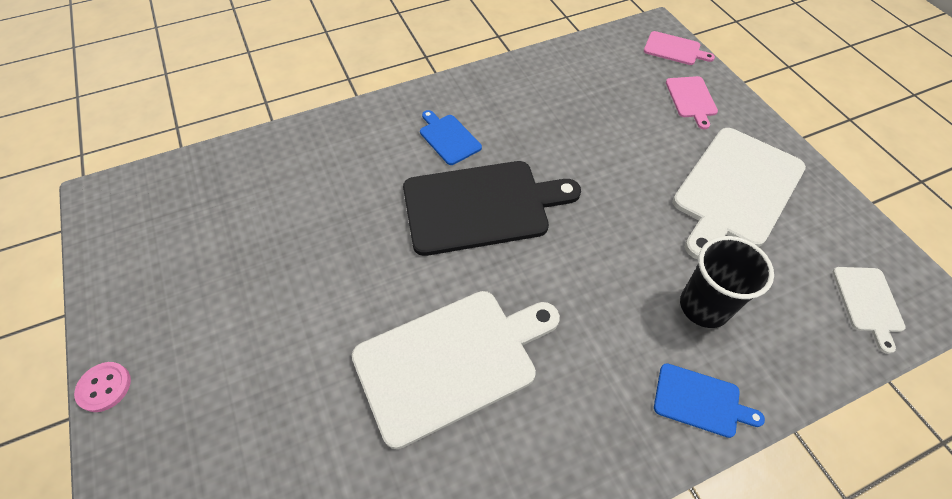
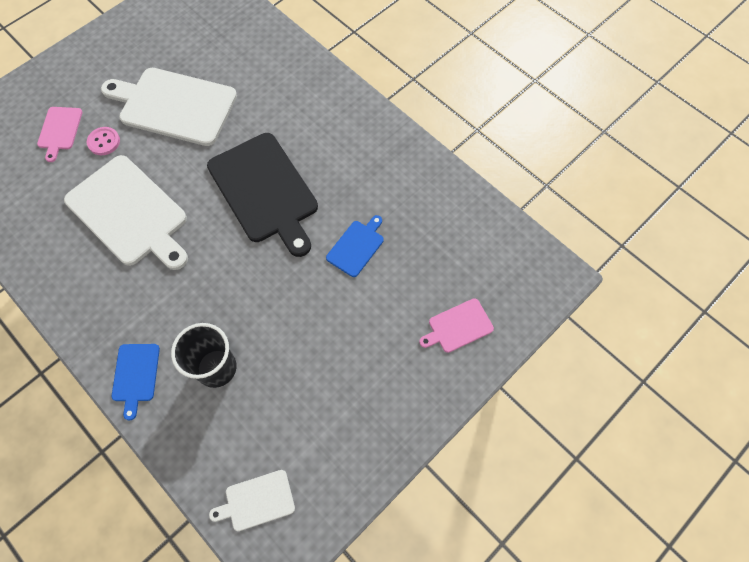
camera: 70 degrees right, 10 degrees up
pink button [74,362,131,412] -> pink button moved to [87,127,120,155]
blue cutting board [420,110,482,165] -> blue cutting board moved to [326,215,384,277]
pink cutting board [644,31,715,65] -> pink cutting board moved to [37,107,83,162]
white cutting board [673,128,806,260] -> white cutting board moved to [101,68,237,146]

